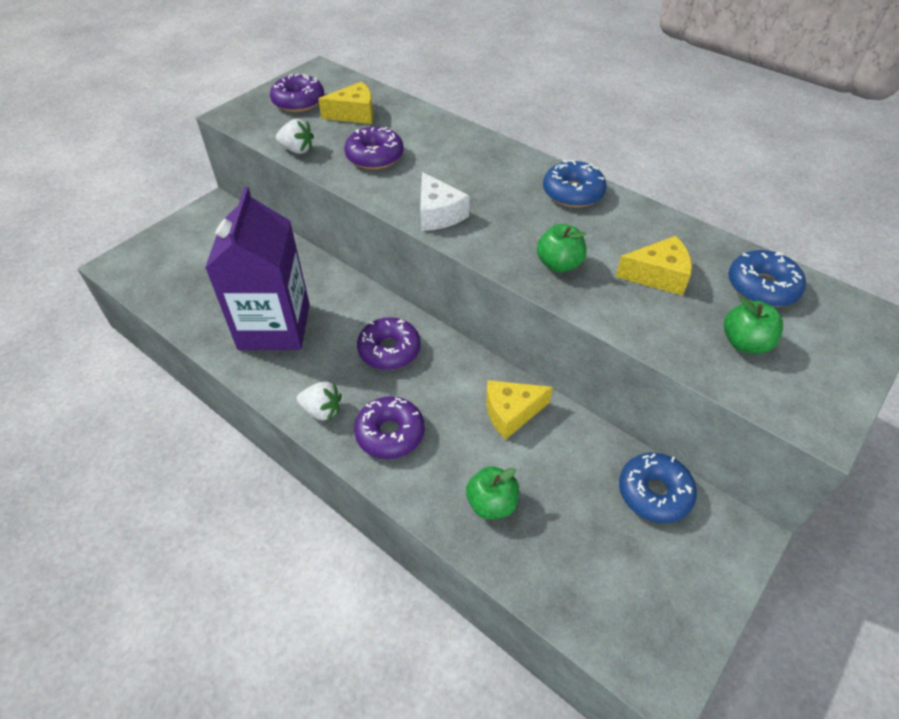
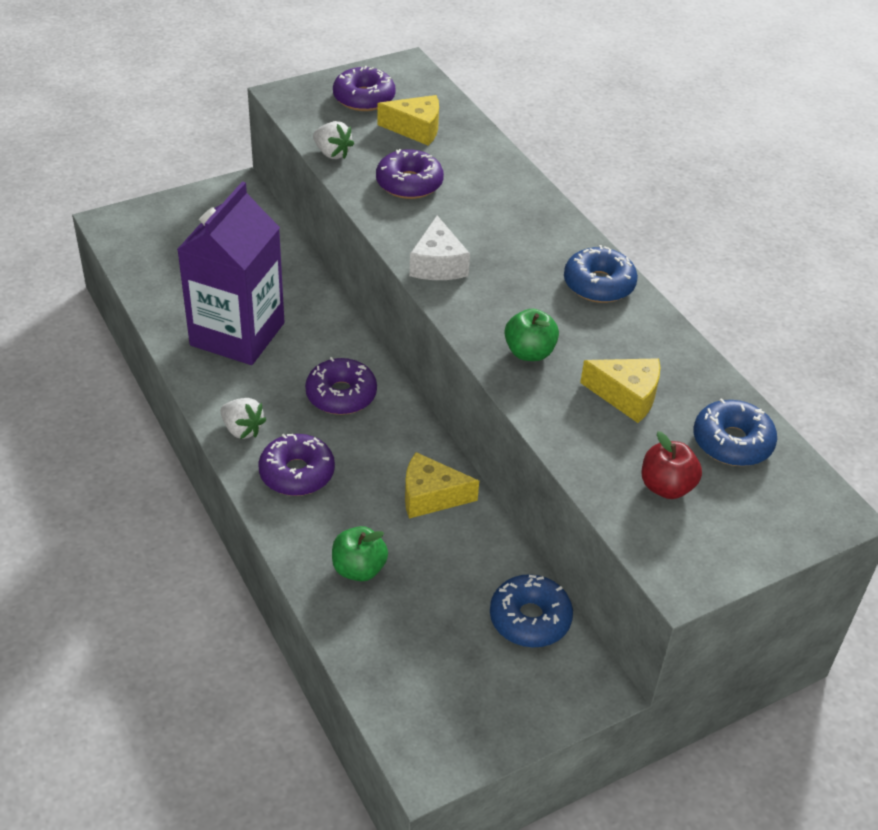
camera: 20 degrees right, 5 degrees down
green apple [724,297,783,354] -> red apple [642,431,702,499]

